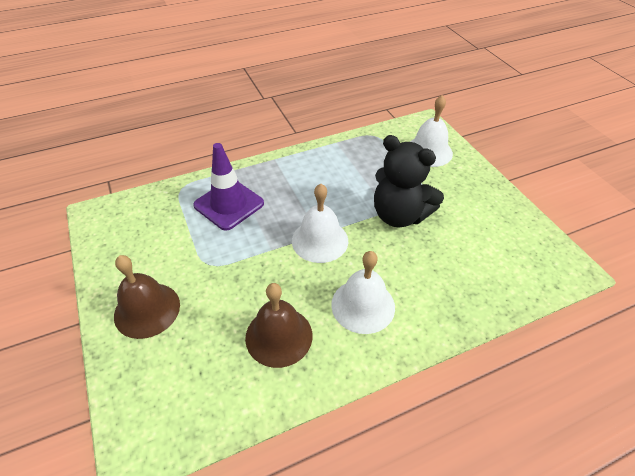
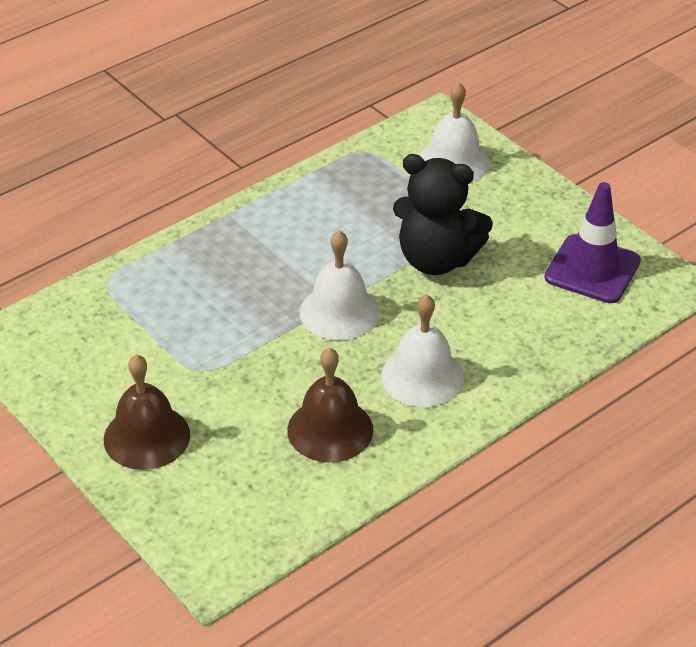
camera: 15 degrees left, 5 degrees down
purple traffic cone [193,143,264,231] -> purple traffic cone moved to [544,182,641,303]

